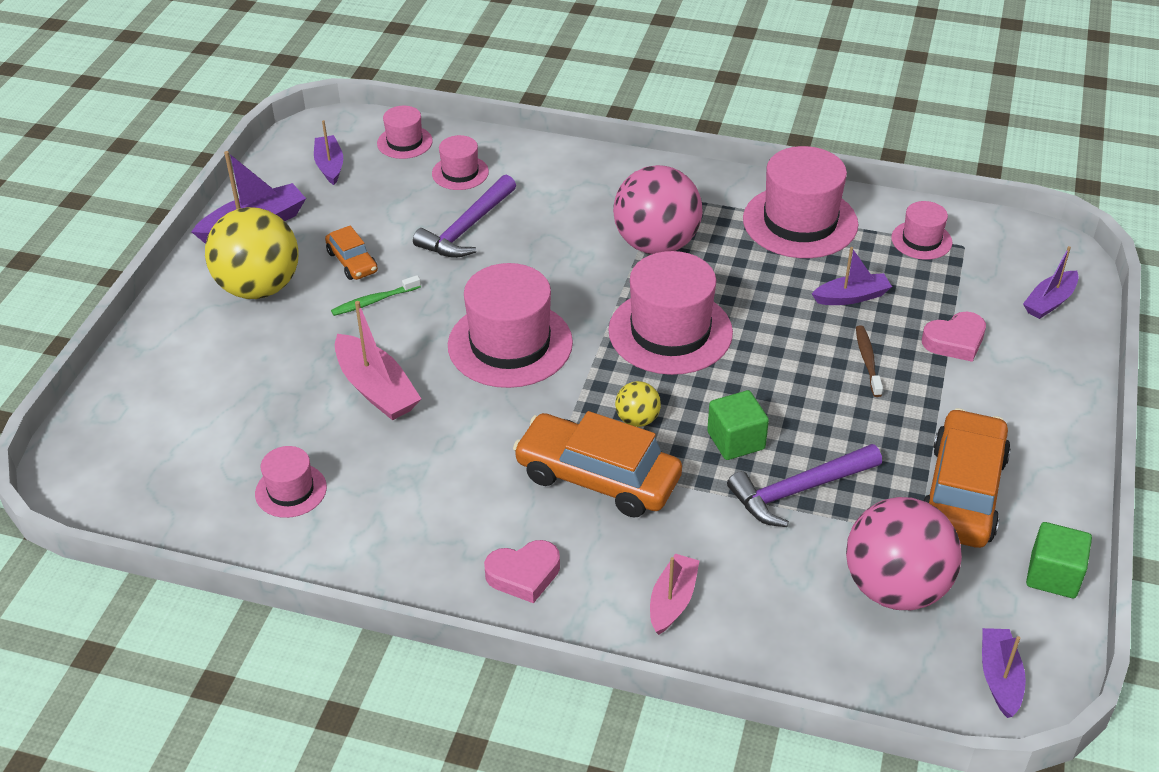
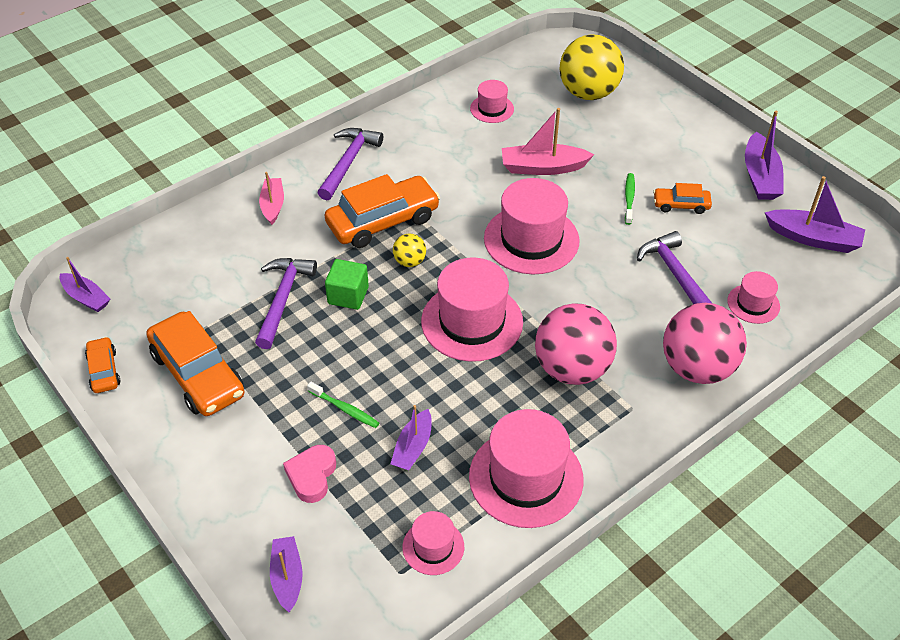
camera: 125 degrees right, 5 degrees up
yellow ball [205,207,299,299] -> yellow ball moved to [560,34,624,100]
purple boat [314,120,343,185] -> purple boat [765,176,865,253], size x1.53
pink hat [377,106,433,159] -> none
pink heart [484,540,560,603] -> purple hammer [317,128,383,200]
pink boat [650,554,699,635] -> pink boat turned 150 degrees counterclockwise [259,172,284,225]
pink ball [846,497,962,610] -> pink ball moved to [663,303,747,384]
brown toothbrush [856,325,883,397] -> green toothbrush [307,382,379,428]
green cube [1026,522,1092,598] -> orange car [85,337,120,393]

